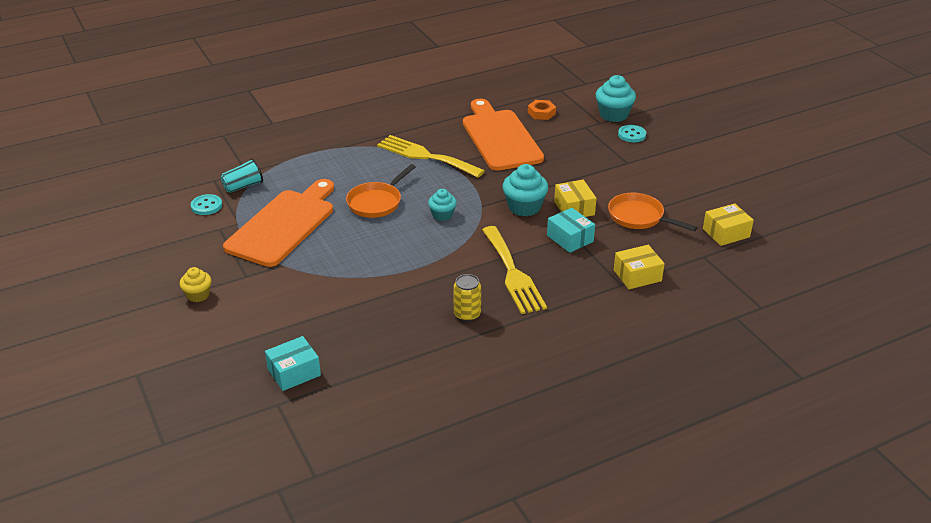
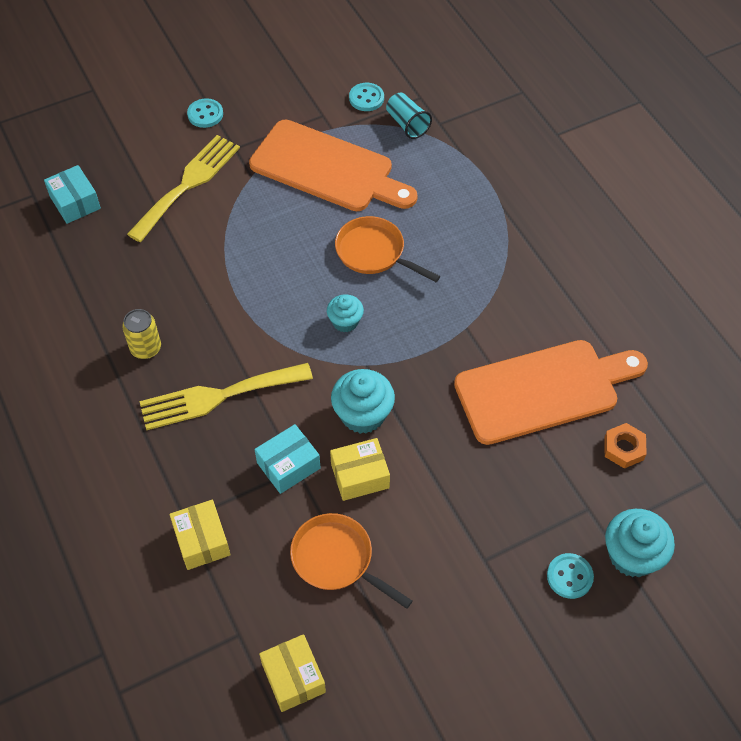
camera: 90 degrees right, 20 degrees up
yellow cupcake [179,267,212,302] -> turquoise button [187,98,223,128]
yellow fork [377,135,485,178] -> yellow fork moved to [127,135,240,242]
orange pan [608,193,698,231] -> orange pan turned 90 degrees counterclockwise [290,513,412,609]

